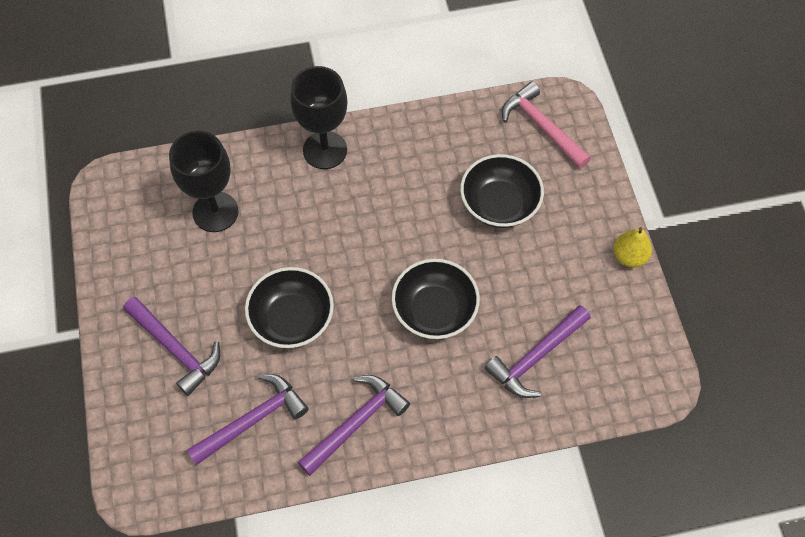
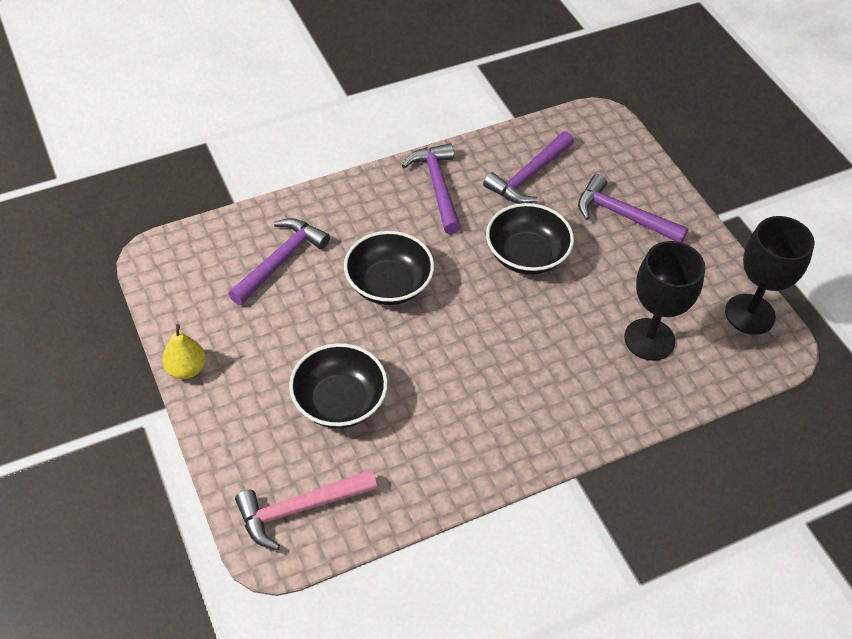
camera: 165 degrees right, 10 degrees down
black goblet [290,66,348,169] -> black goblet moved to [725,216,815,335]
purple hammer [298,375,410,476] -> purple hammer turned 135 degrees clockwise [402,143,461,234]
pink hammer [502,82,591,169] -> pink hammer turned 120 degrees clockwise [235,469,377,550]

